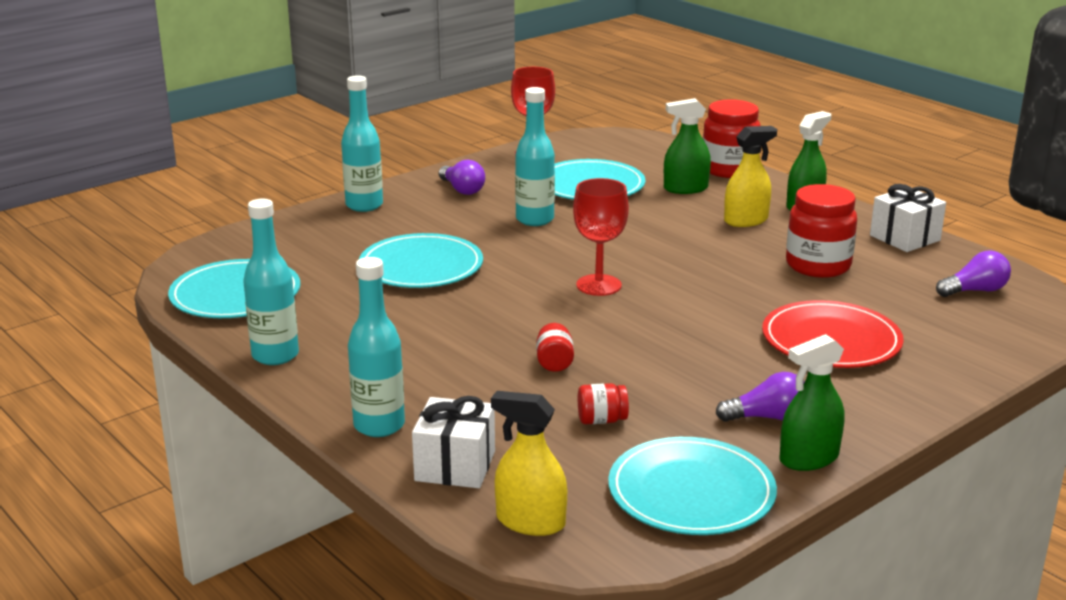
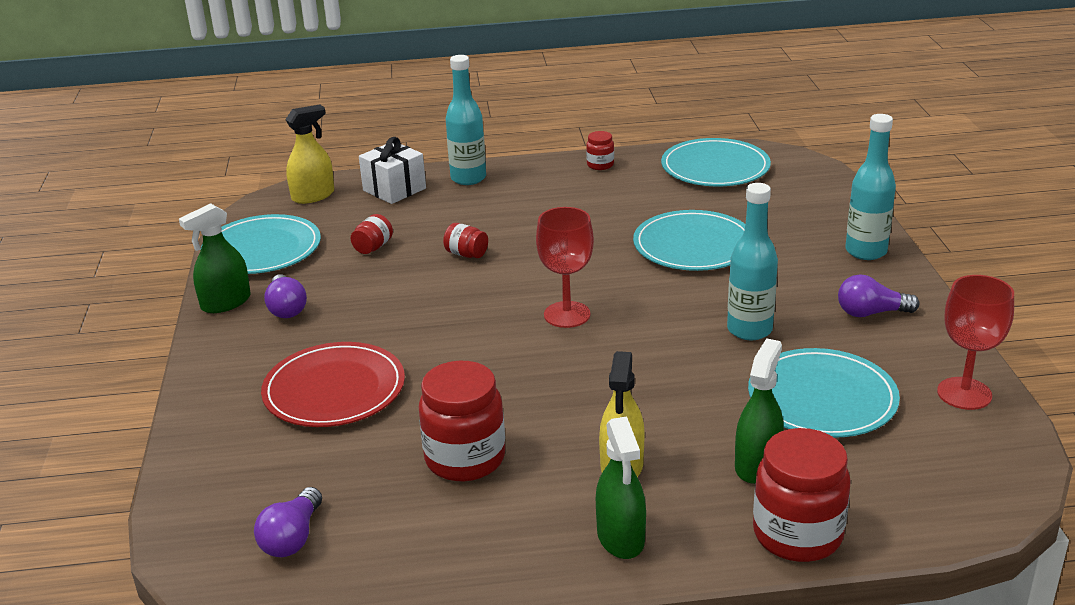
camera: 125 degrees right, 5 degrees up
turquoise bottle [243,199,299,365] -> red jar [586,131,614,170]
purple light bulb [716,372,805,422] -> purple light bulb turned 45 degrees counterclockwise [264,274,307,318]
green spray bottle [780,334,845,471] -> green spray bottle turned 135 degrees counterclockwise [179,203,251,313]
white gift [870,184,946,252] -> none

